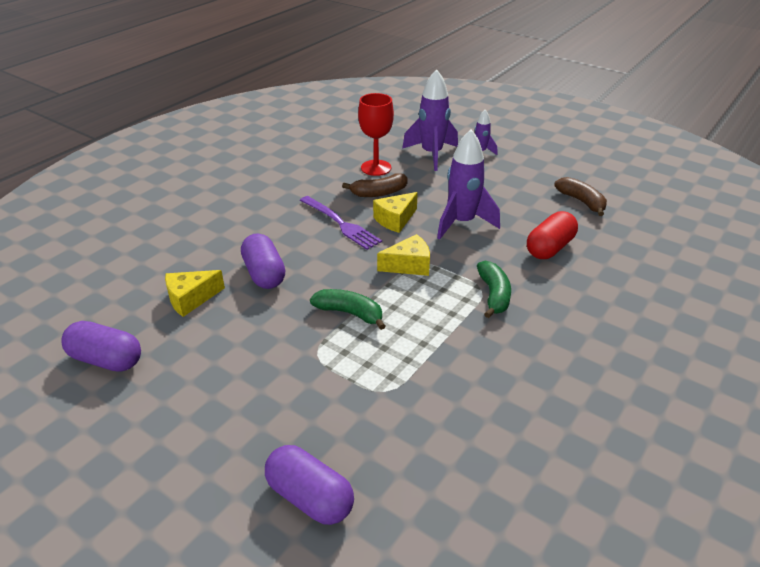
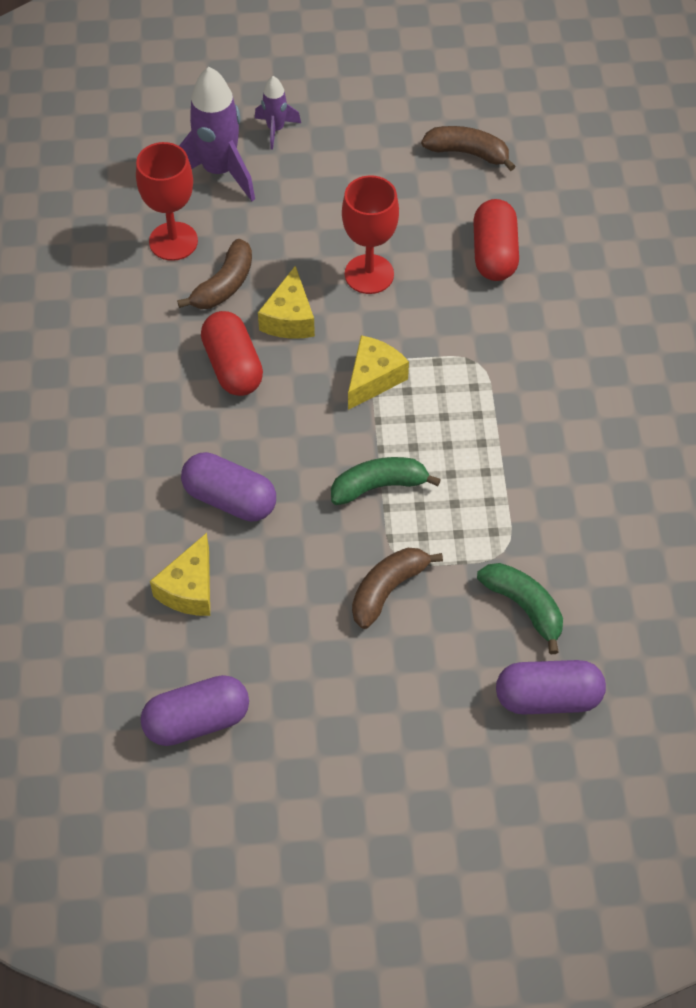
camera: 40 degrees left, 20 degrees up
purple fork [300,196,382,250] -> red capsule [201,311,263,396]
purple rocket [437,129,500,240] -> red goblet [342,175,399,294]
green banana [477,261,511,318] -> green banana moved to [477,563,563,654]
none -> brown banana [352,548,443,629]

